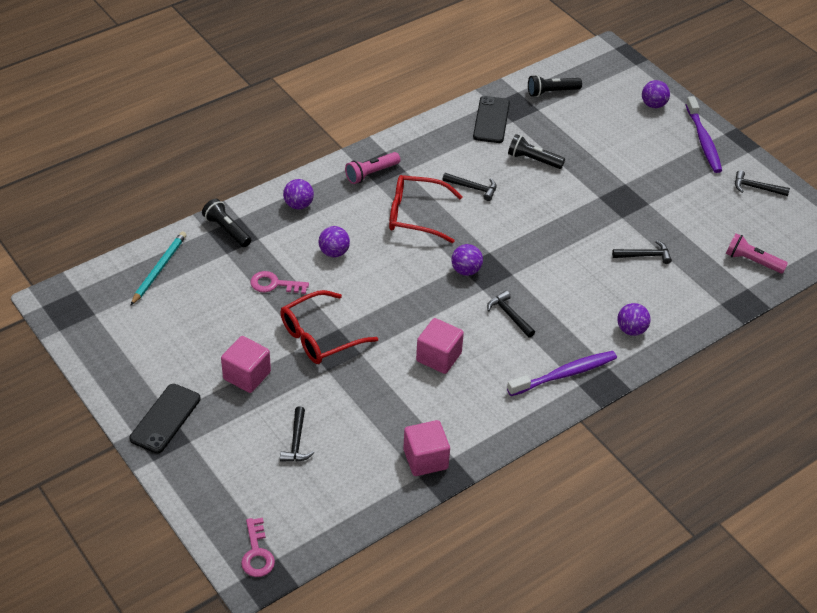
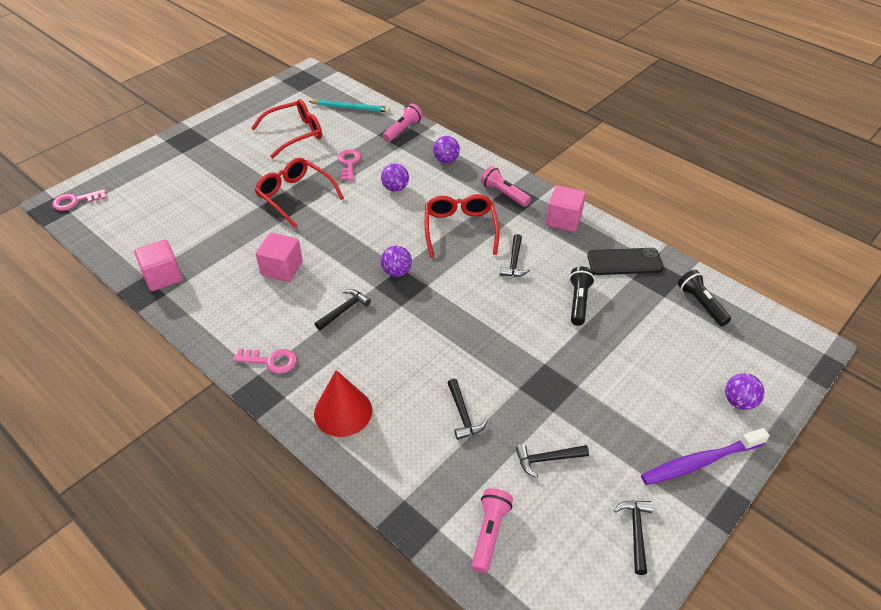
camera: 80 degrees right, 0 degrees up
black phone [129,384,201,454] -> none
black flashlight [202,199,251,247] -> pink flashlight [383,103,423,142]
pink cube [221,336,271,393] -> pink cube moved to [546,186,586,232]
black hammer [280,406,314,462] -> black hammer moved to [516,444,589,478]
purple toothbrush [507,351,617,396] -> pink key [234,348,297,374]
purple ball [617,303,651,336] -> red cone [314,370,372,437]
none -> red glasses [251,99,322,158]

